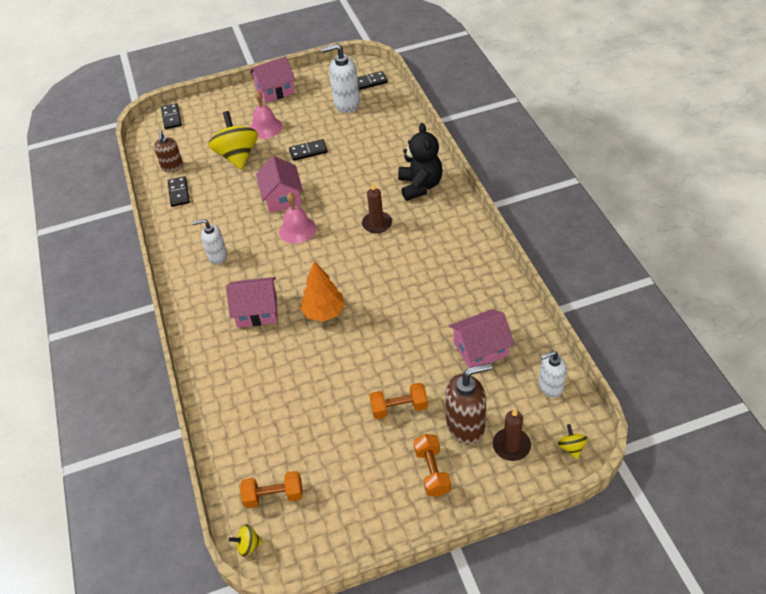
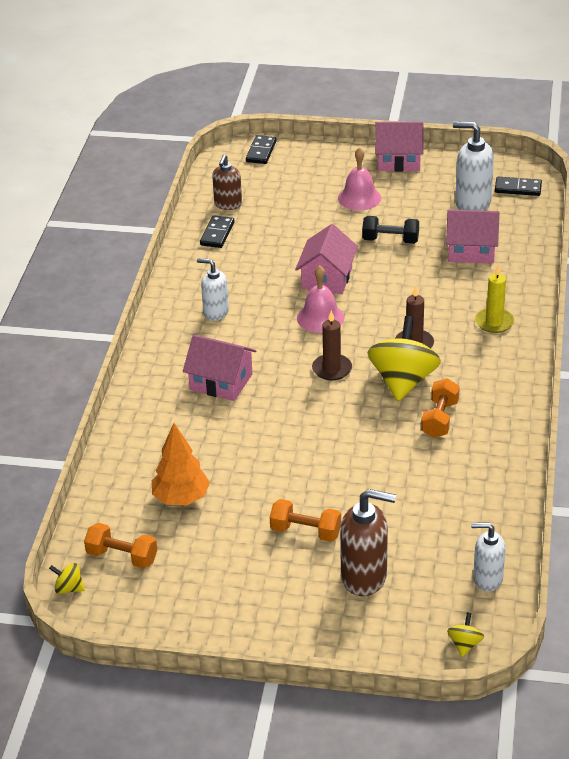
camera: 25 degrees right, 10 degrees down
yellow spinning top [208,111,258,170] -> yellow spinning top moved to [368,316,441,401]
black domino [289,139,328,161] -> black dumbbell [362,216,419,244]
orange tree [300,261,345,322] -> orange tree moved to [152,423,210,505]
black teddy bear [398,123,443,201] -> yellow candle [475,264,514,333]
orange dumbbell [414,434,451,497] -> orange dumbbell moved to [421,378,460,438]
pink house [449,309,515,368] -> pink house moved to [446,210,499,263]
brown candle [493,408,531,461] -> brown candle moved to [312,311,352,380]

